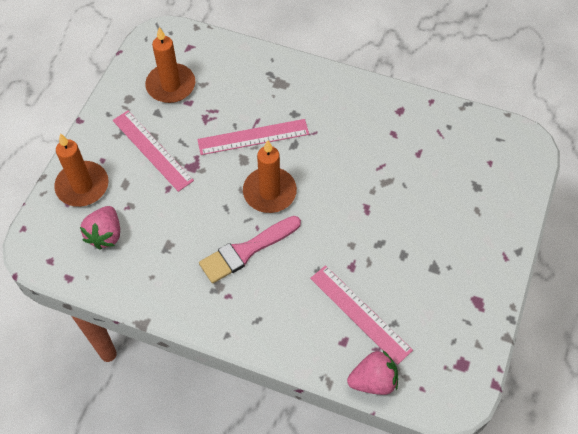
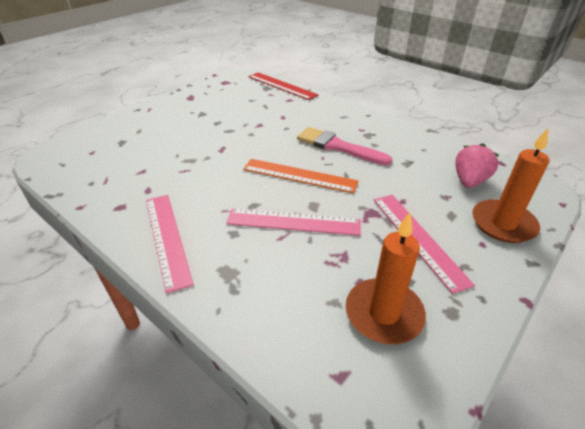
camera: 160 degrees left, 20 degrees down
pink brush [199,216,301,284] -> pink brush turned 135 degrees counterclockwise [297,127,392,165]
orange candle [243,140,297,213] -> orange ruler [243,159,359,193]
pink ruler [310,265,413,365] -> pink ruler moved to [146,195,194,293]
pink strawberry [347,350,398,395] -> red ruler [248,72,318,100]

